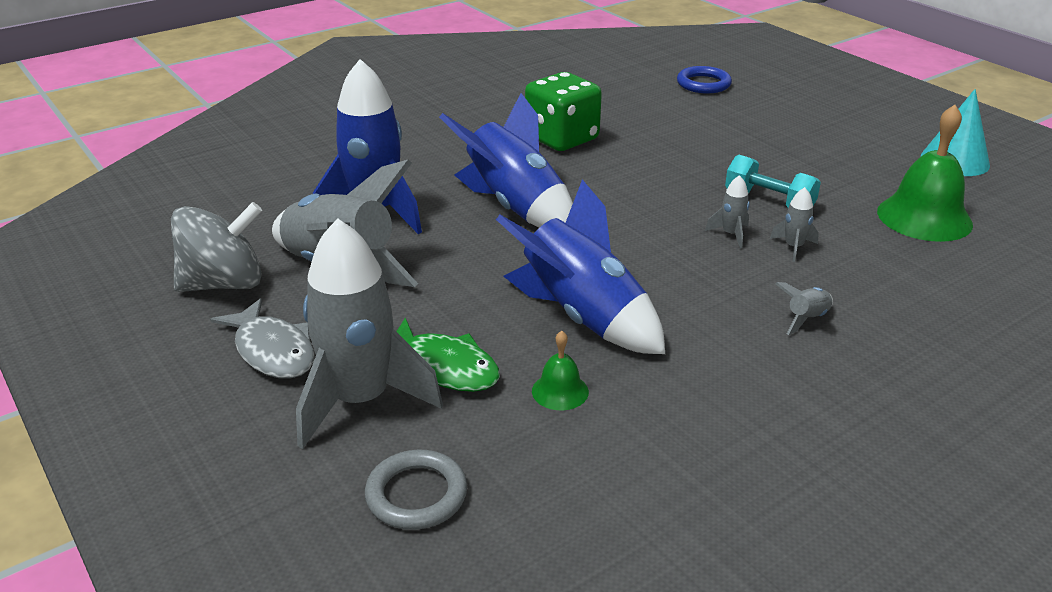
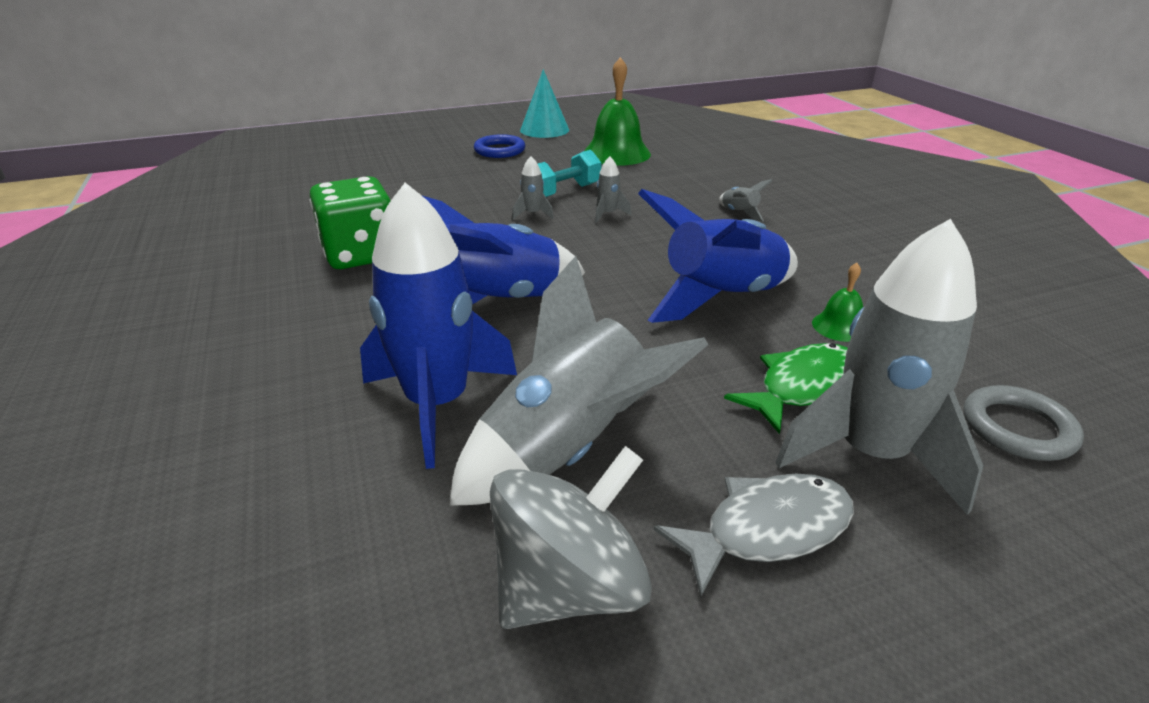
camera: 75 degrees left, 0 degrees up
grey spinning top [171,202,262,292] -> grey spinning top turned 60 degrees clockwise [490,446,652,629]
blue ring [677,66,732,93] -> blue ring moved to [474,134,525,158]
grey rocket [770,187,819,262] -> grey rocket moved to [512,156,554,219]

